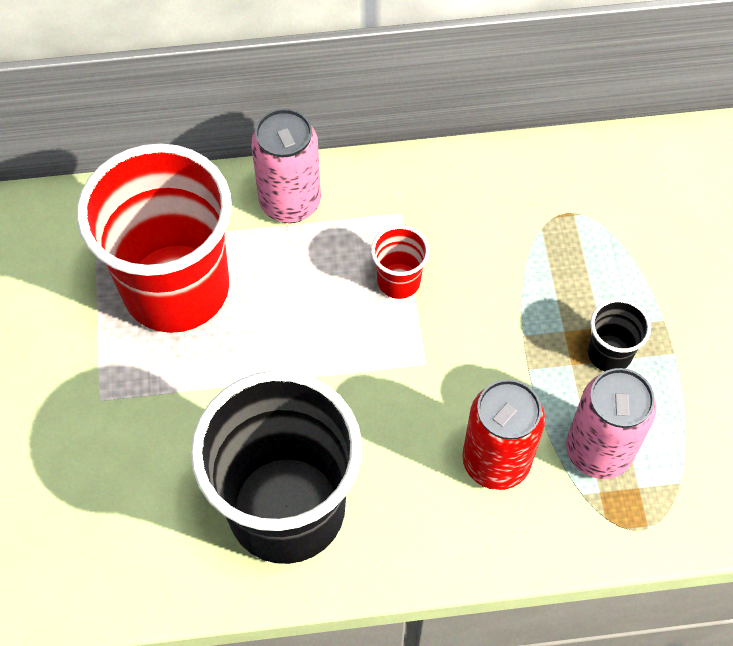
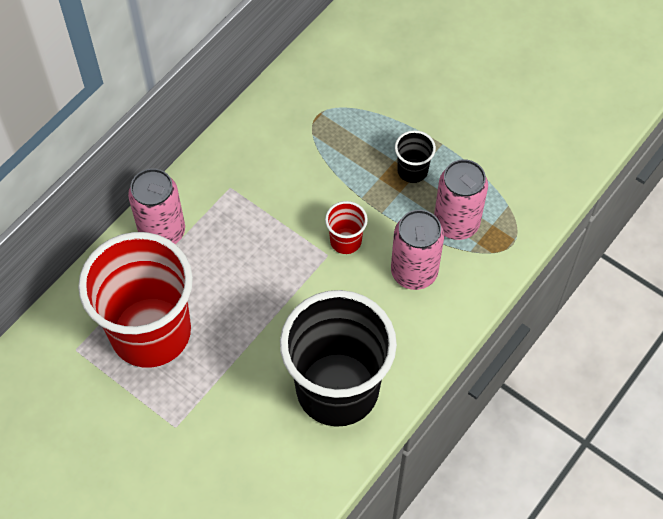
camera: 45 degrees left, 0 degrees up
red cup [371,225,430,299] -> red cup moved to [325,201,368,254]
red can [462,379,545,490] -> pink can [391,210,444,290]

